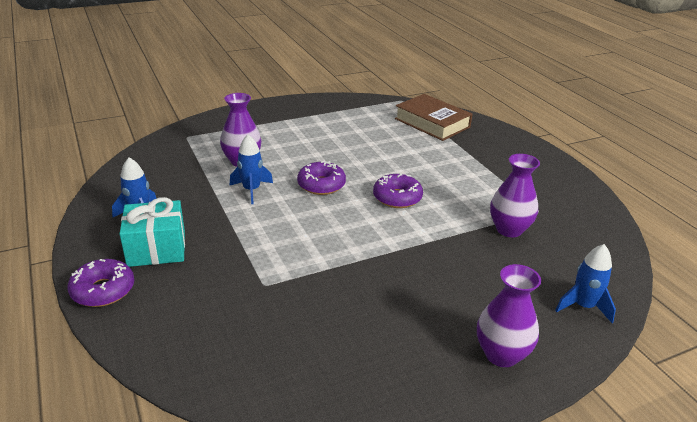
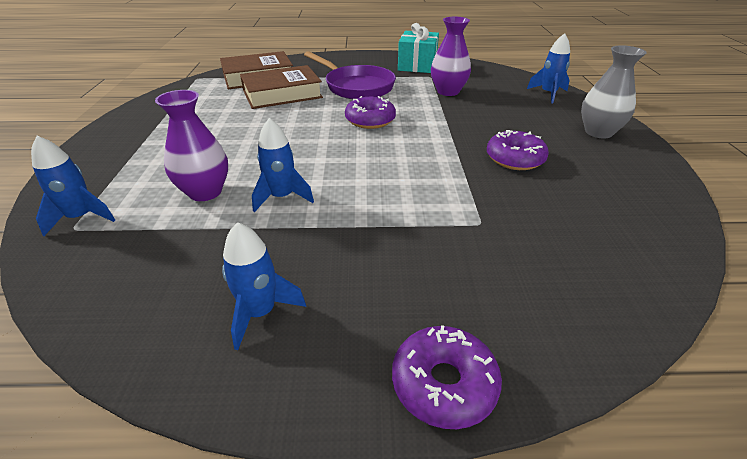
camera: 65 degrees left, 5 degrees up
turquoise gift [120,197,185,267] -> turquoise gift moved to [398,23,439,73]
purple donut [297,161,346,195] -> purple donut moved to [487,130,549,170]
purple vase [477,264,541,367] -> grey vase [581,45,647,139]
none -> blue rocket [31,136,115,236]
none -> brown book [240,65,323,109]
none -> purple pan [304,51,396,99]

